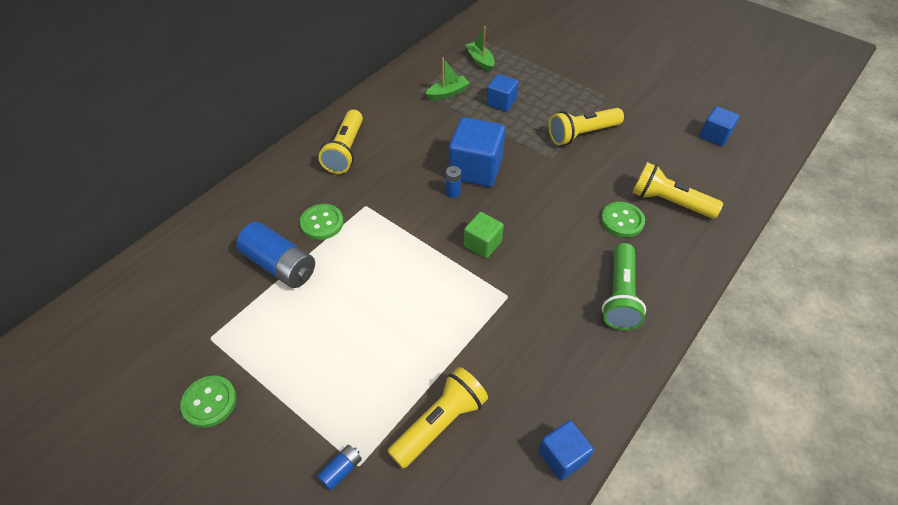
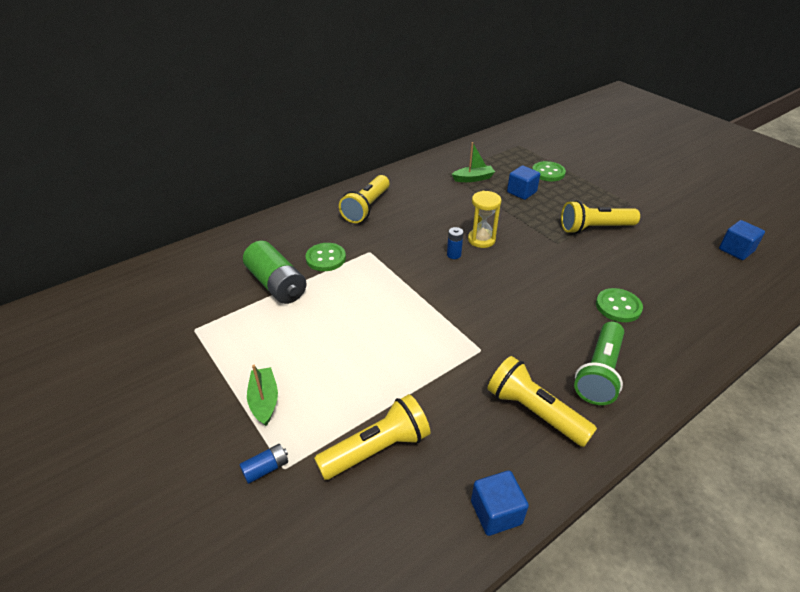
camera: 15 degrees right, 10 degrees down
green button [180,376,236,428] -> green button moved to [532,161,566,181]
blue battery [236,222,315,288] -> green battery [243,241,307,304]
blue cube [449,117,506,187] -> yellow hourglass [468,191,501,248]
green cube [464,212,504,258] -> none
green boat [466,26,494,72] -> green boat moved to [247,365,278,426]
yellow flashlight [632,162,723,219] -> yellow flashlight moved to [488,356,597,447]

